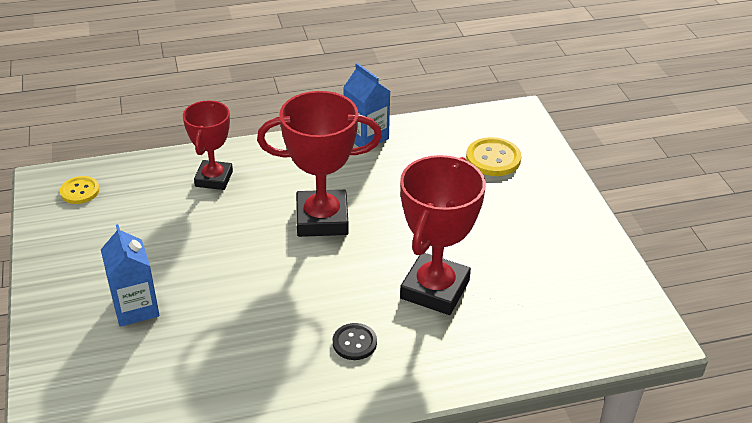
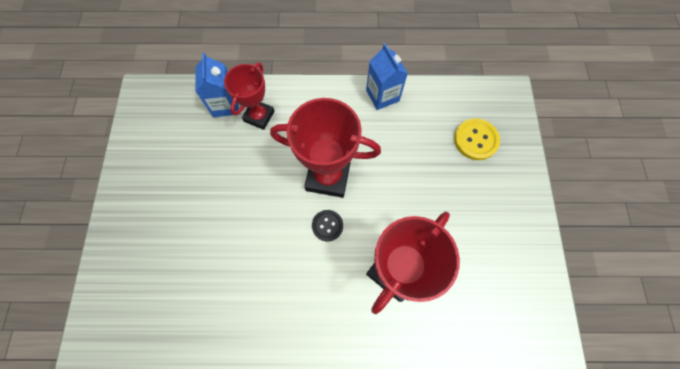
camera: 15 degrees right, 30 degrees up
yellow button [60,176,100,204] -> none
blue carton [101,224,159,327] -> blue carton moved to [195,53,239,117]
black button [333,323,377,360] -> black button moved to [312,210,343,241]

